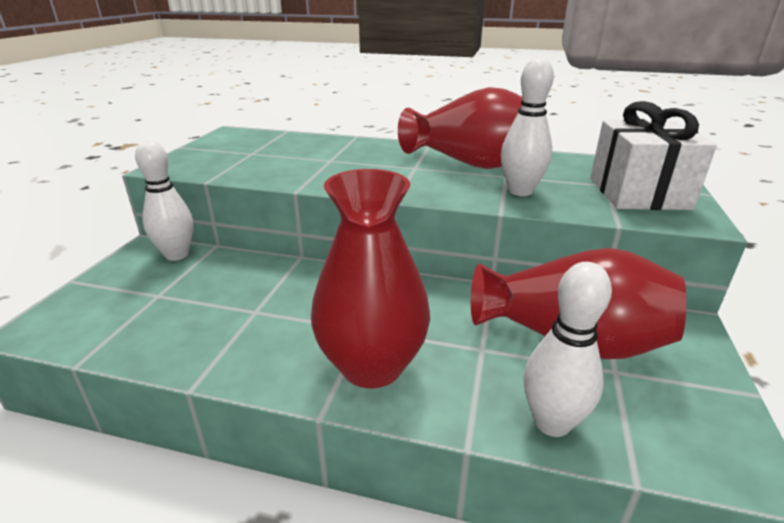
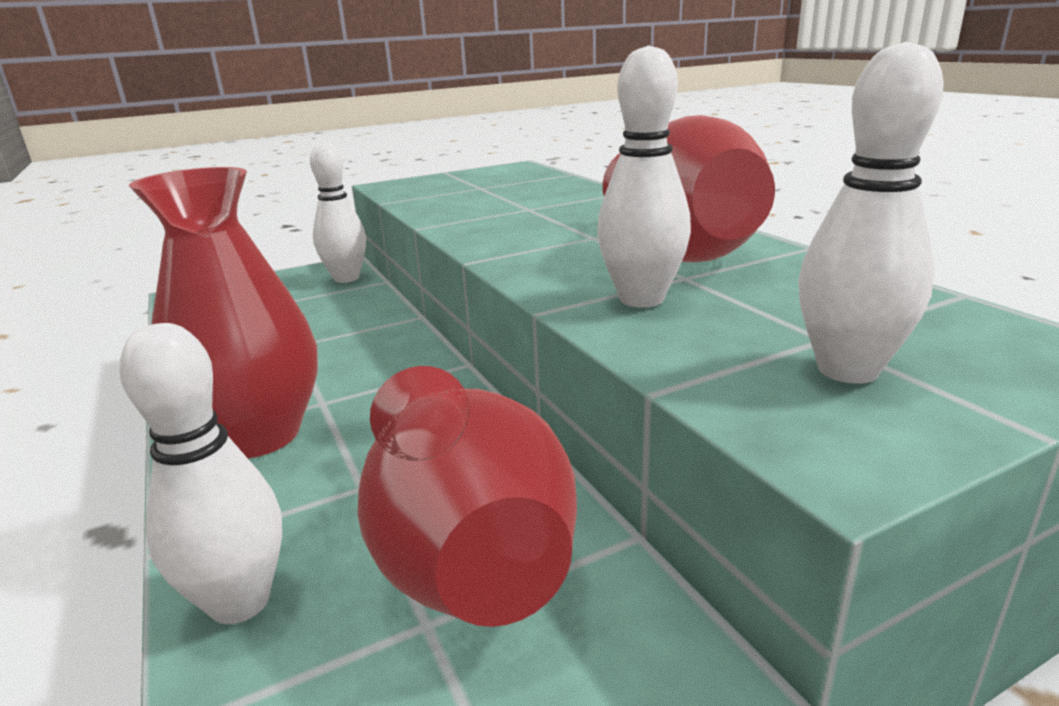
camera: 50 degrees right, 5 degrees down
white gift [590,101,717,210] -> white bowling pin [798,42,944,384]

